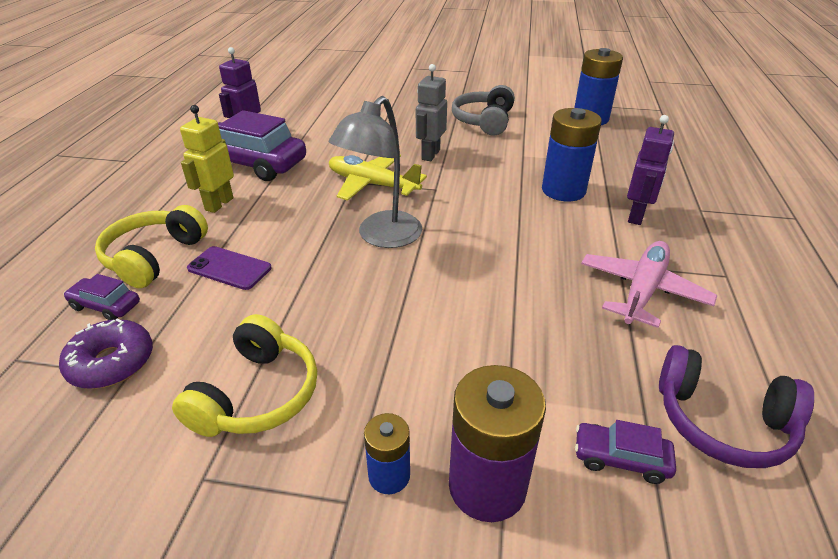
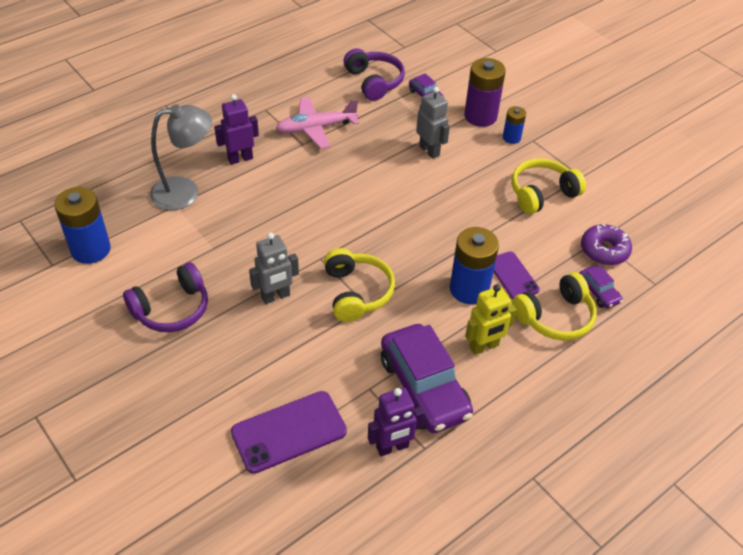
camera: 140 degrees left, 10 degrees up
grey lamp [329,96,422,248] -> grey lamp moved to [150,104,212,210]
yellow plane [329,155,427,200] -> yellow headphones [324,248,395,322]
grey headphones [452,85,515,135] -> purple headphones [123,262,208,332]
blue battery [542,108,602,202] -> blue battery moved to [450,227,499,304]
none -> purple phone [231,391,347,474]
none -> grey robot [416,87,450,159]

